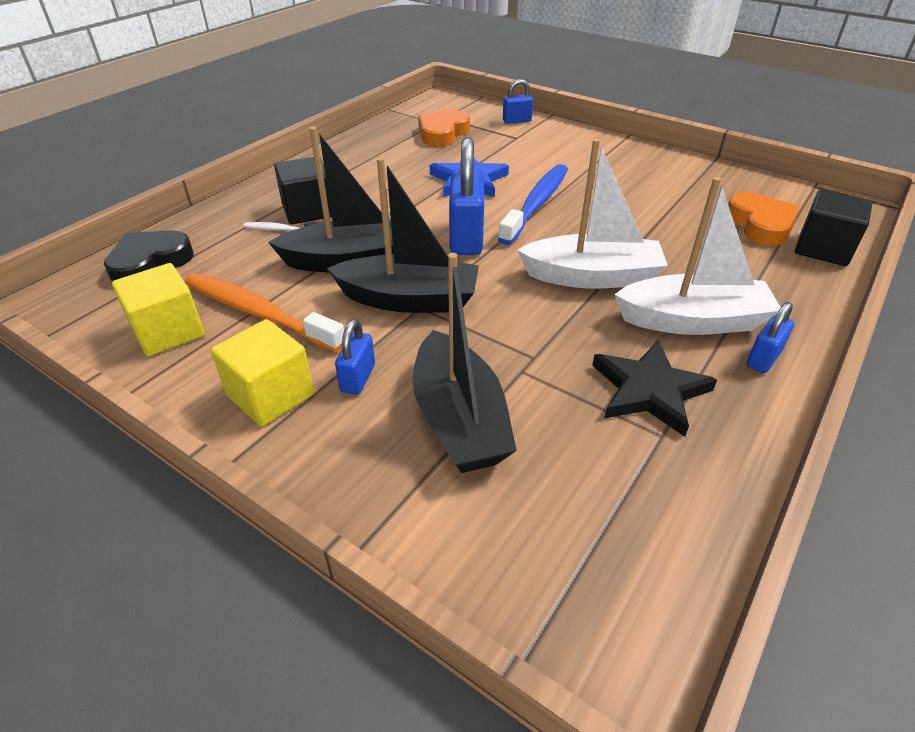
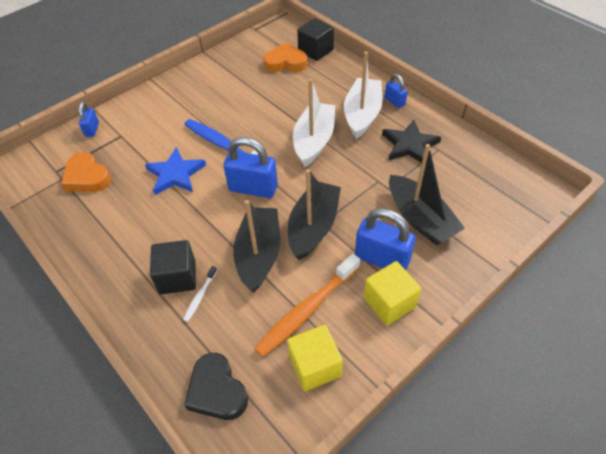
camera: 75 degrees left, 10 degrees up
blue padlock [335,319,375,395] -> blue padlock [355,208,416,270], size x1.87
black boat [413,253,517,473] -> black boat turned 60 degrees clockwise [389,144,465,245]

